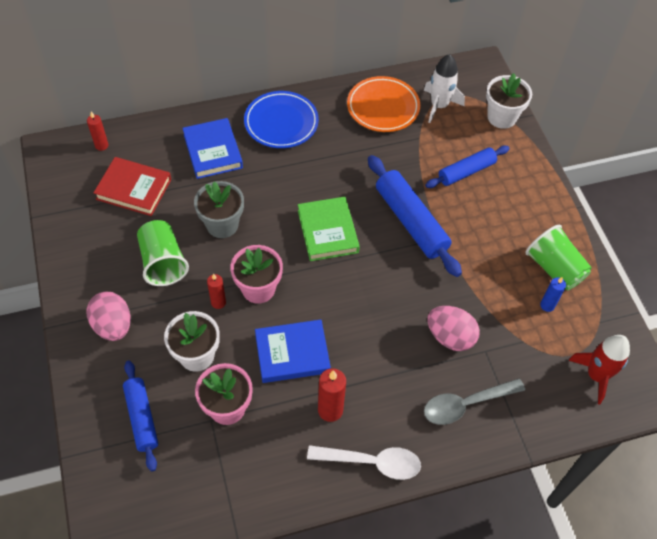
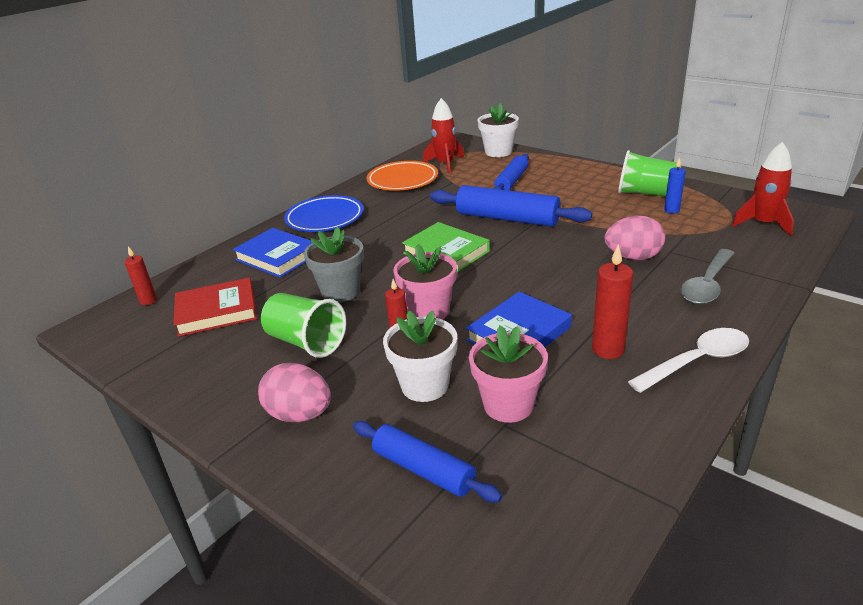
camera: 30 degrees left, 25 degrees down
white rocket [424,54,465,123] -> red rocket [423,98,464,174]

